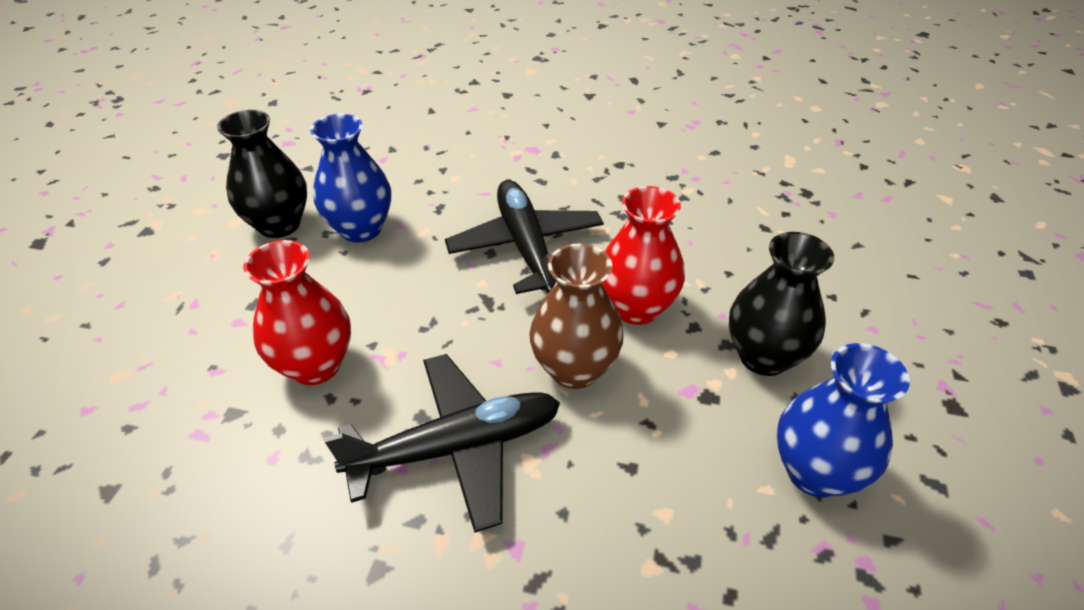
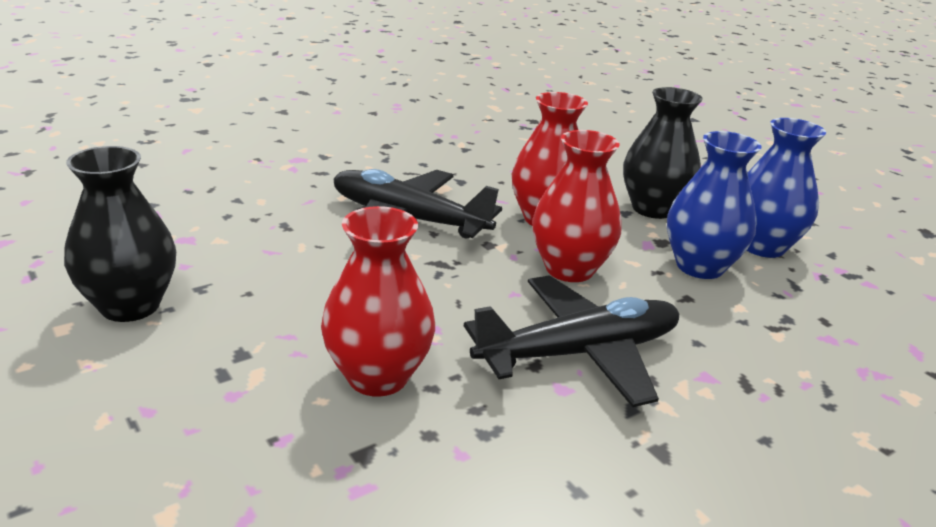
camera: 50 degrees left, 15 degrees down
blue vase [310,114,391,242] -> blue vase moved to [667,131,761,279]
black plane [324,354,560,533] -> black plane turned 45 degrees clockwise [464,275,679,407]
brown vase [529,243,624,389] -> red vase [532,130,621,282]

